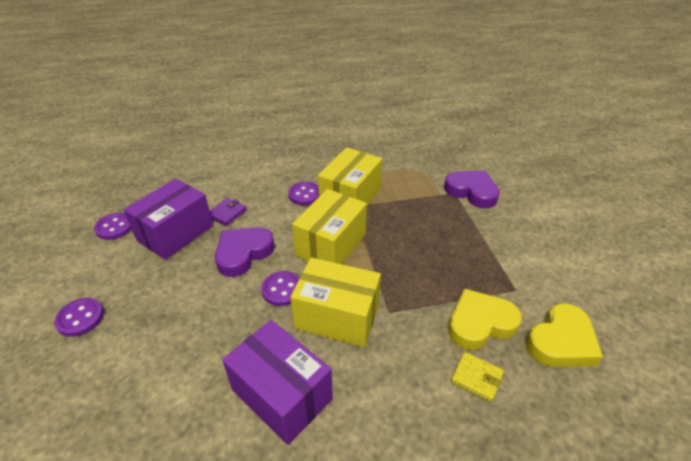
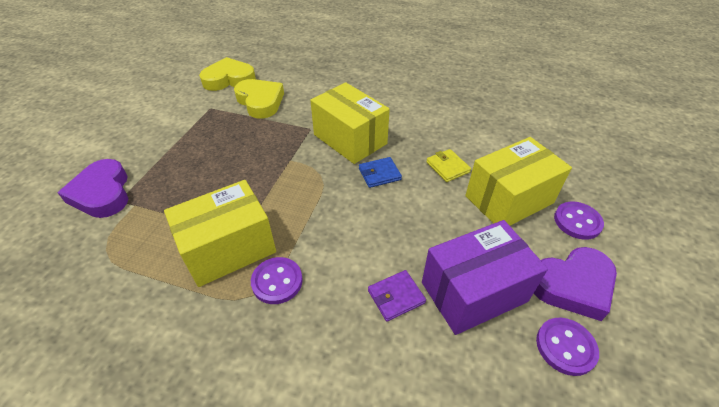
camera: 150 degrees left, 5 degrees up
purple heart [215,227,275,277] -> purple heart moved to [534,247,617,321]
purple box [222,320,333,445] -> none
purple button [261,271,300,306] -> blue wallet [359,157,402,188]
yellow box [292,189,367,264] -> yellow box moved to [465,137,572,226]
yellow heart [448,289,522,350] -> yellow heart turned 135 degrees counterclockwise [234,79,284,119]
yellow wallet [451,352,504,402] -> yellow wallet moved to [426,149,471,182]

